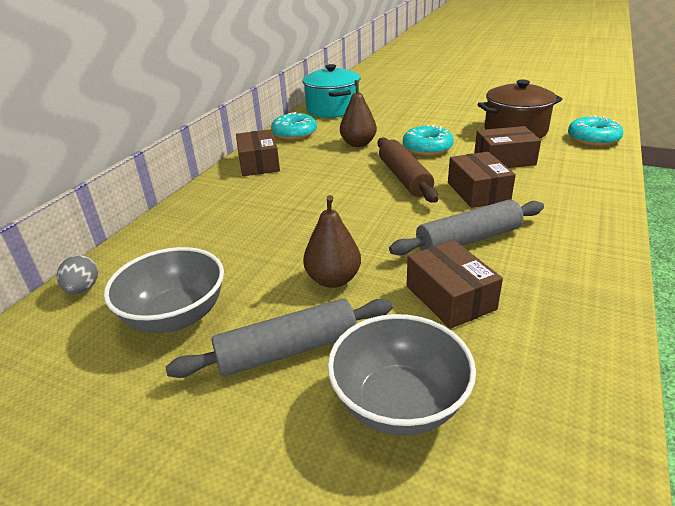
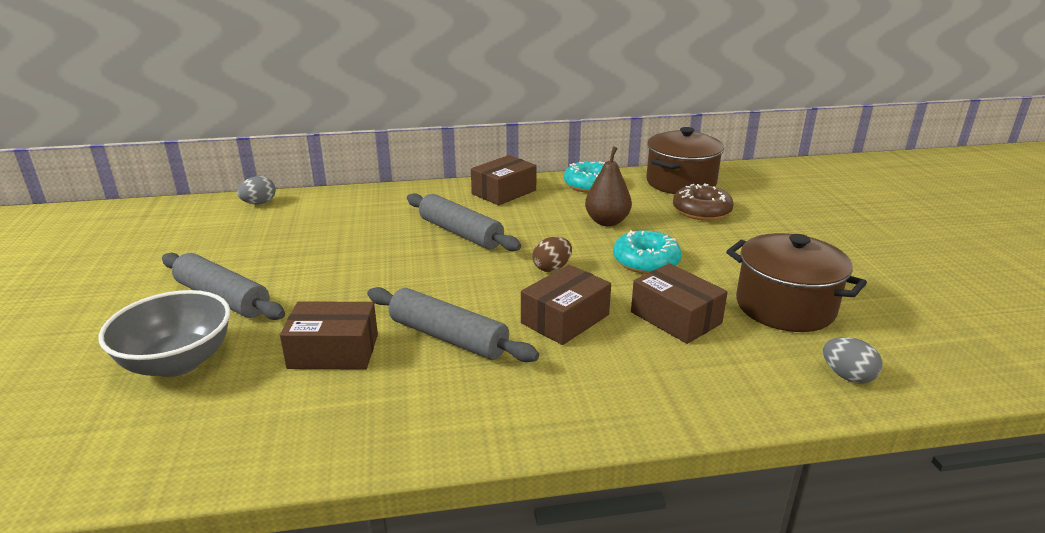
camera: 55 degrees right, 5 degrees down
grey bowl [104,247,224,333] -> none
turquoise pot [302,64,361,118] -> brown pot [646,127,724,194]
brown pear [303,195,361,288] -> none
brown rolling pin [377,137,439,203] -> brown egg [533,237,572,272]
brown box [407,240,503,329] -> brown box turned 60 degrees clockwise [280,301,378,370]
turquoise donut [568,115,623,146] -> grey egg [823,337,882,384]
none -> grey rolling pin [407,193,521,251]
none -> brown donut [673,183,733,221]

